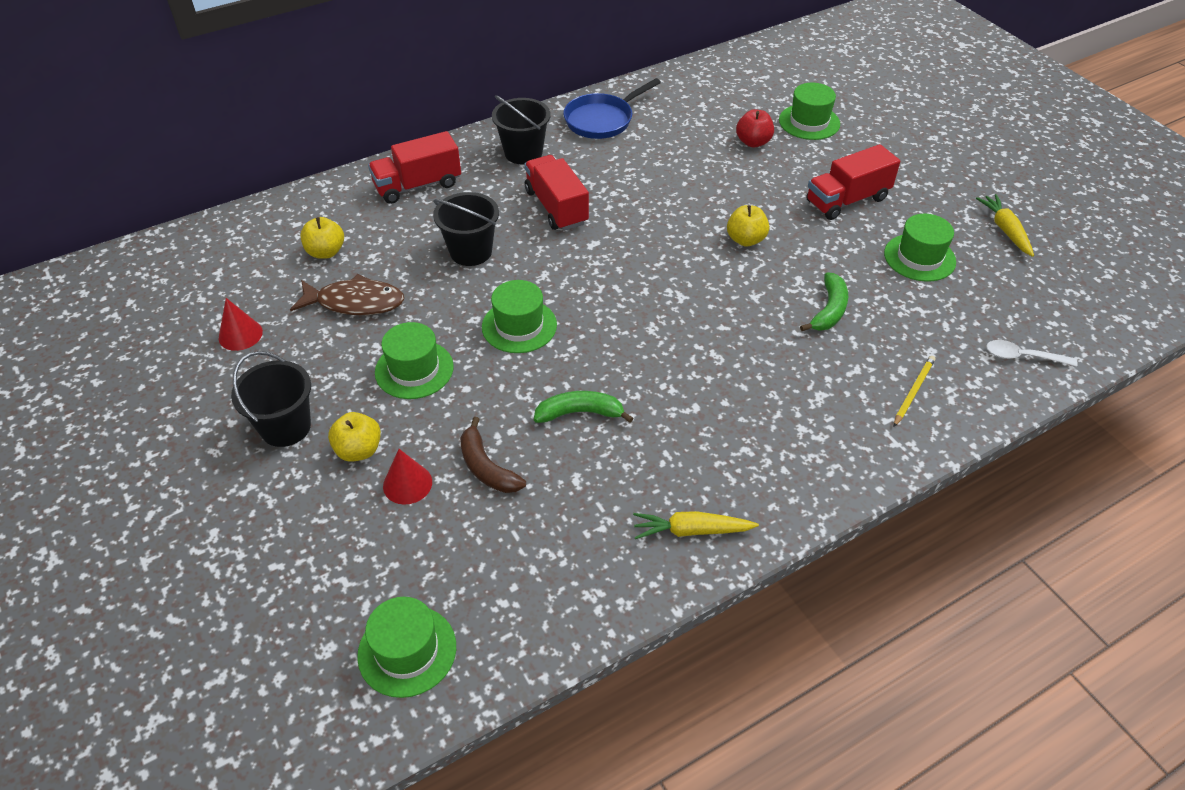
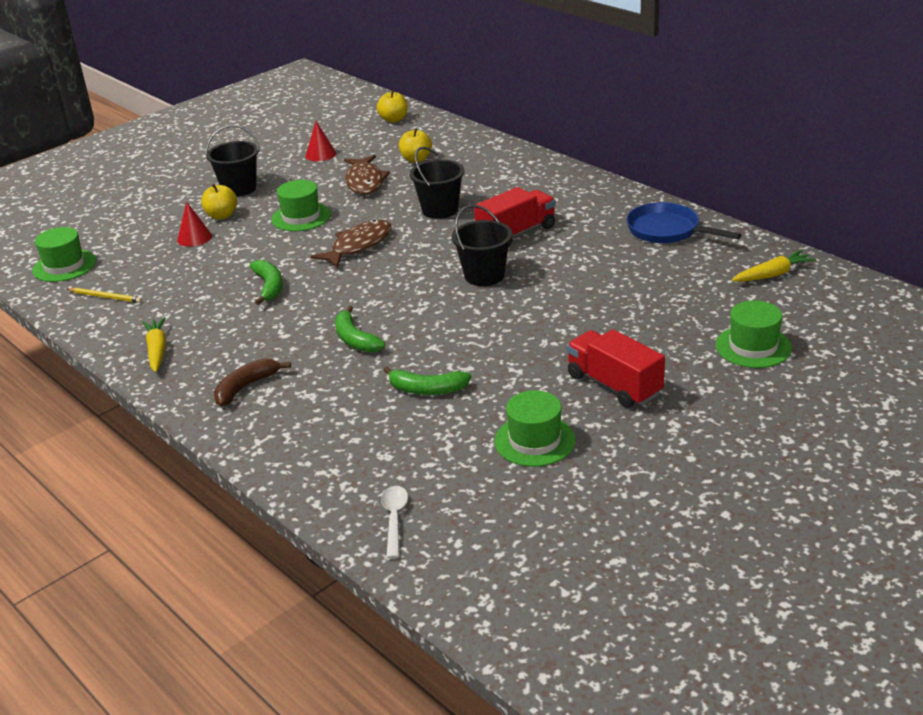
camera: 80 degrees right, 15 degrees down
red truck [368,131,461,204] -> none
brown banana [460,417,526,493] -> brown banana moved to [214,358,291,407]
green hat [482,280,557,353] -> brown fish [311,219,392,268]
black bucket [492,95,550,164] -> black bucket moved to [452,205,513,286]
yellow apple [727,205,769,247] -> yellow apple moved to [377,90,408,123]
red apple [736,109,774,147] -> none
yellow pencil [894,356,935,427] -> yellow pencil moved to [67,288,142,303]
yellow carrot [976,194,1034,257] -> yellow carrot moved to [732,250,816,282]
none -> green banana [335,306,385,353]

